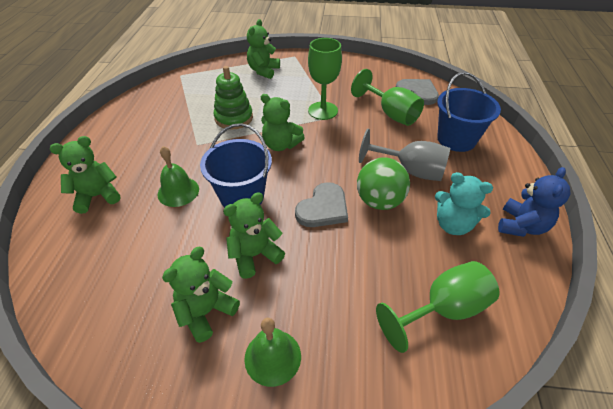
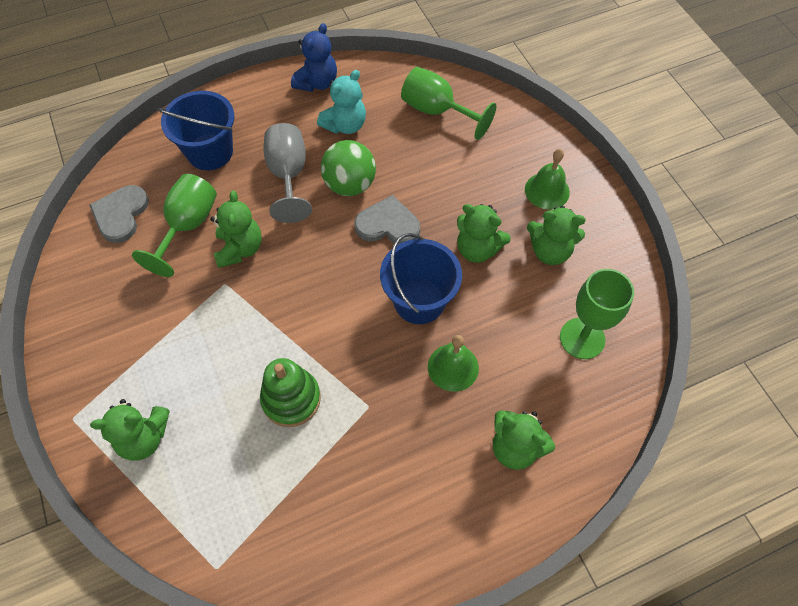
camera: 120 degrees left, 15 degrees up
green teddy bear [261,94,305,151] -> green teddy bear moved to [210,190,262,268]
green goblet [308,38,342,120] -> green goblet moved to [560,269,634,359]
turquoise teddy bear [435,172,493,235] -> turquoise teddy bear turned 45 degrees clockwise [317,70,366,134]
blue teddy bear [498,167,571,237] -> blue teddy bear turned 120 degrees clockwise [291,23,337,92]

